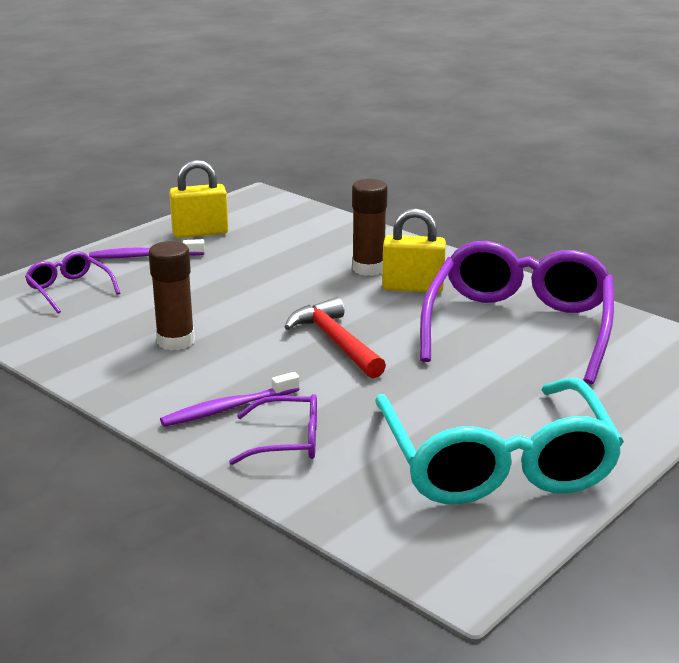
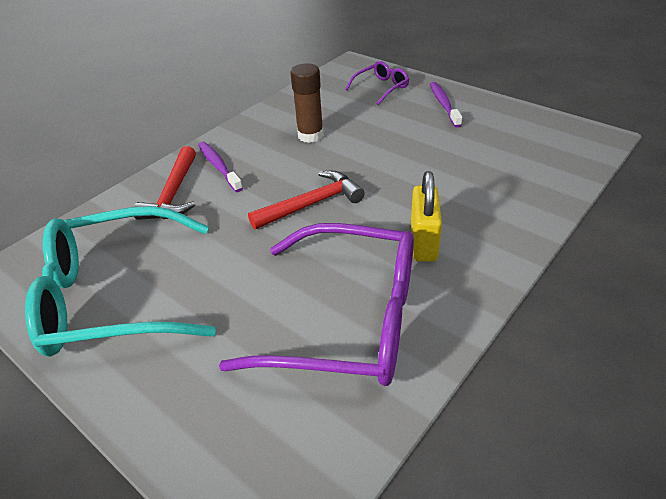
camera: 90 degrees right, 15 degrees up
yellow padlock [169,160,228,238] -> none
purple glasses [229,394,317,465] -> red hammer [134,146,196,220]
brown glue stick [352,179,388,276] -> none

